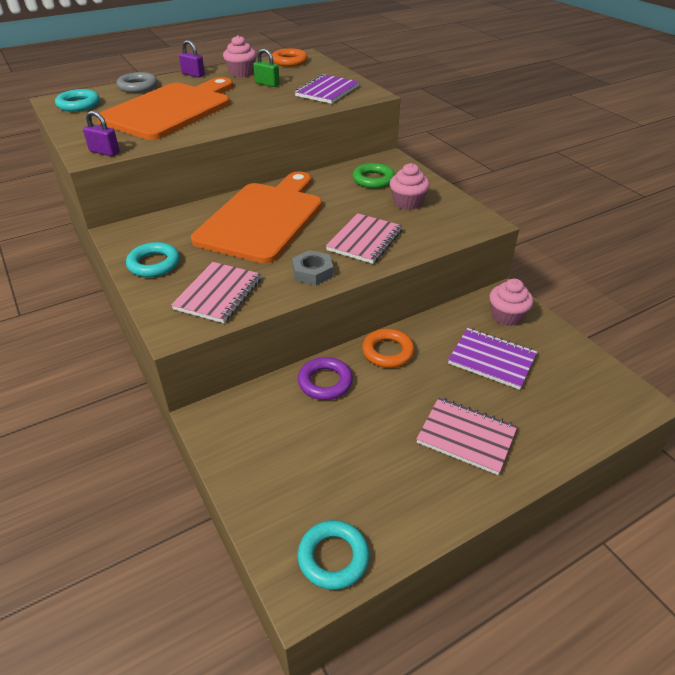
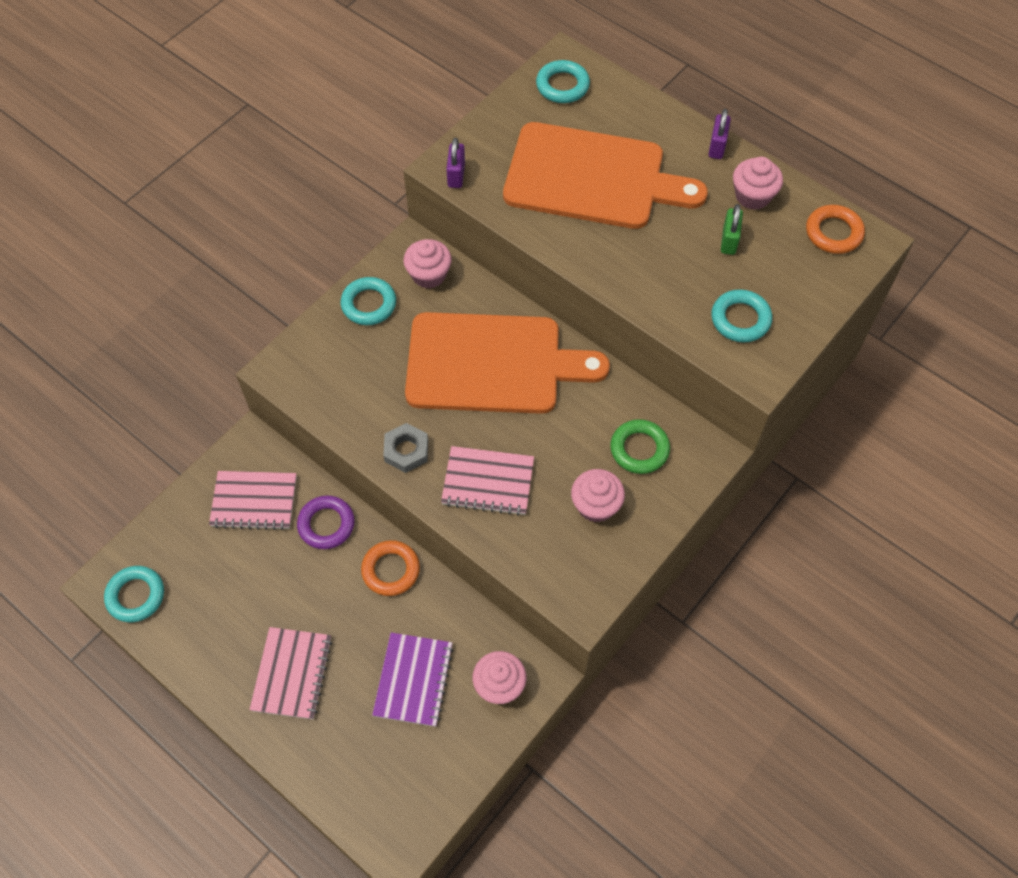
camera: 70 degrees right, 20 degrees up
grey ring [117,72,158,93] -> none
pink notebook [171,262,261,323] -> pink notebook moved to [209,471,297,530]
purple notebook [295,74,360,104] -> turquoise ring [711,289,772,342]
none -> pink cupcake [403,239,452,289]

